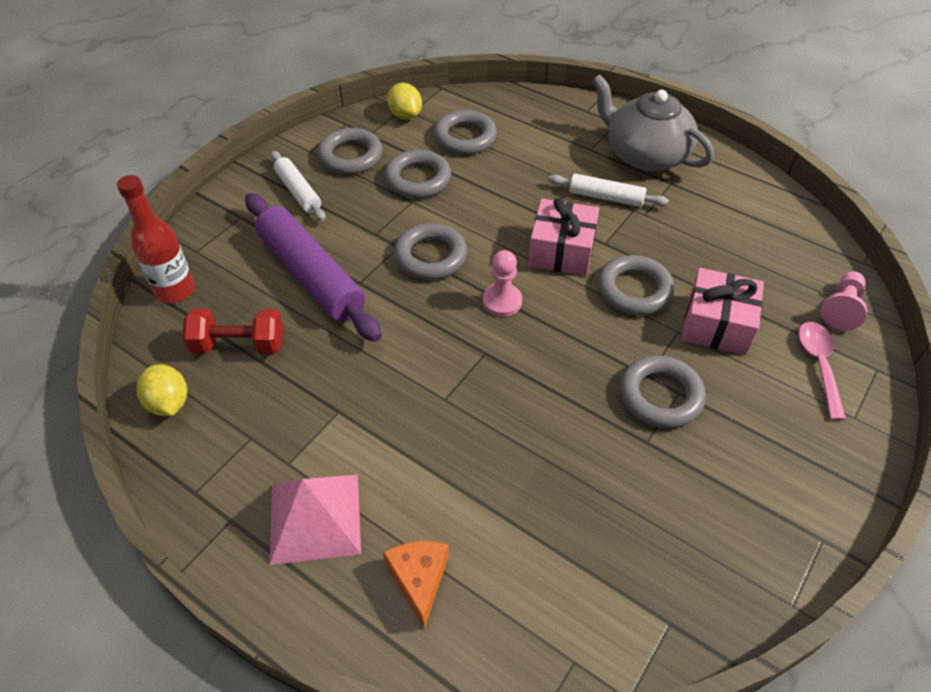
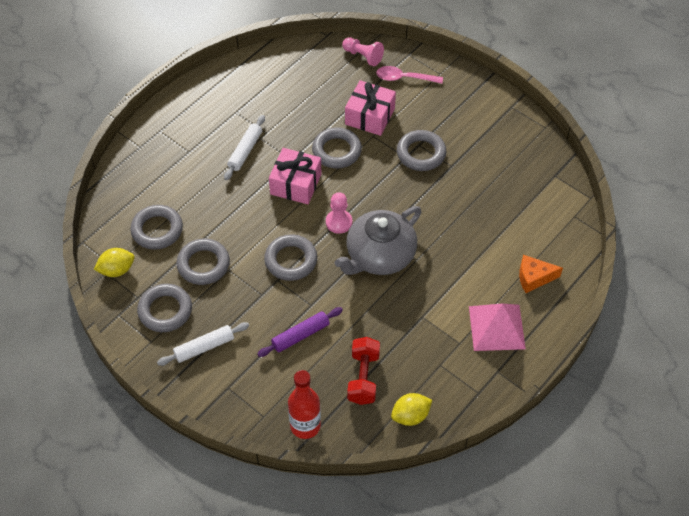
camera: 85 degrees left, 5 degrees up
purple rolling pin [245,193,382,342] -> purple rolling pin [257,307,343,357], size x0.54
grey teapot [592,74,714,171] -> grey teapot moved to [335,206,421,275]

